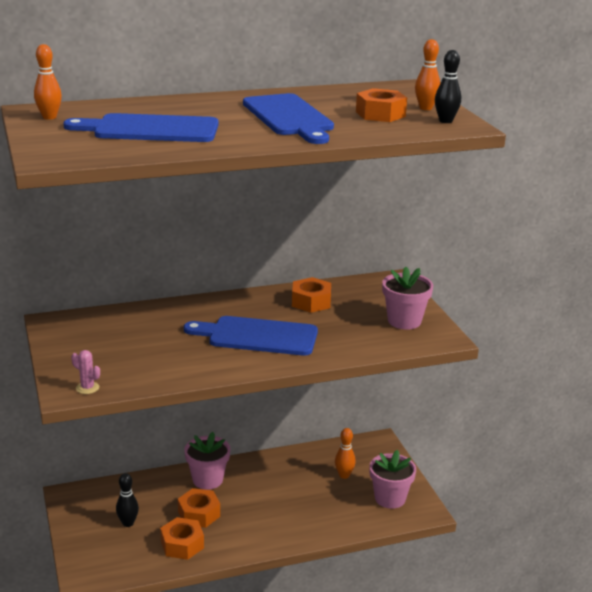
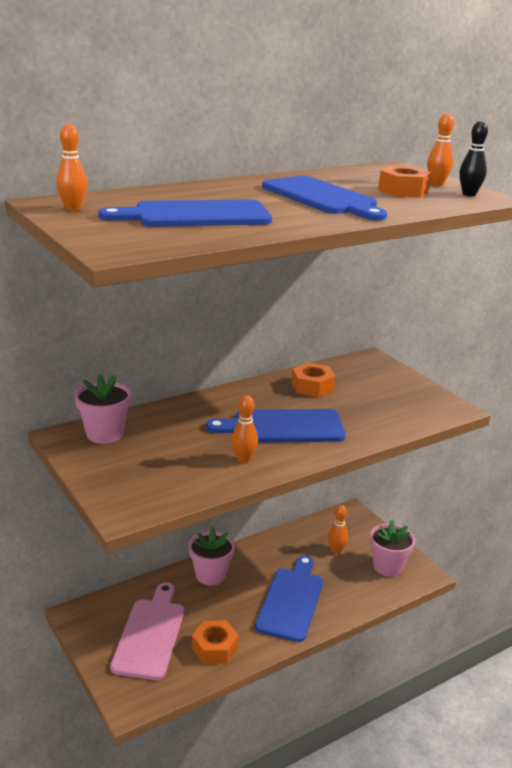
camera: 15 degrees left, 0 degrees up
pink cactus [71,350,100,394] -> none
black bowling pin [116,473,139,527] -> pink cutting board [110,582,184,680]
orange nut [178,488,220,528] -> none
pink flower pot [382,267,433,330] -> pink flower pot moved to [74,375,131,444]
none -> orange bowling pin [231,395,258,463]
none -> blue cutting board [255,555,323,642]

